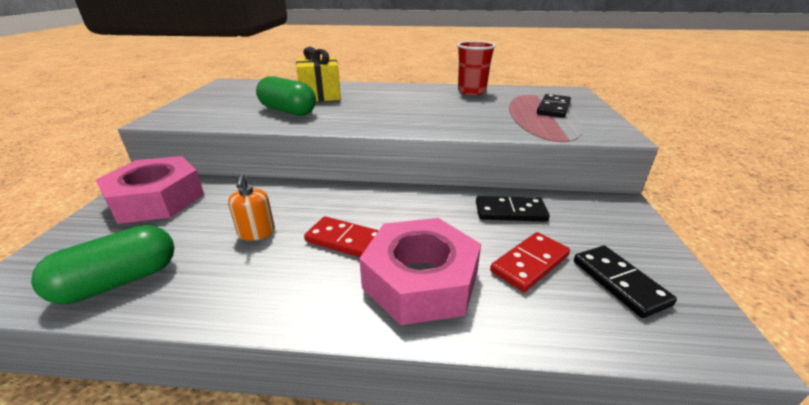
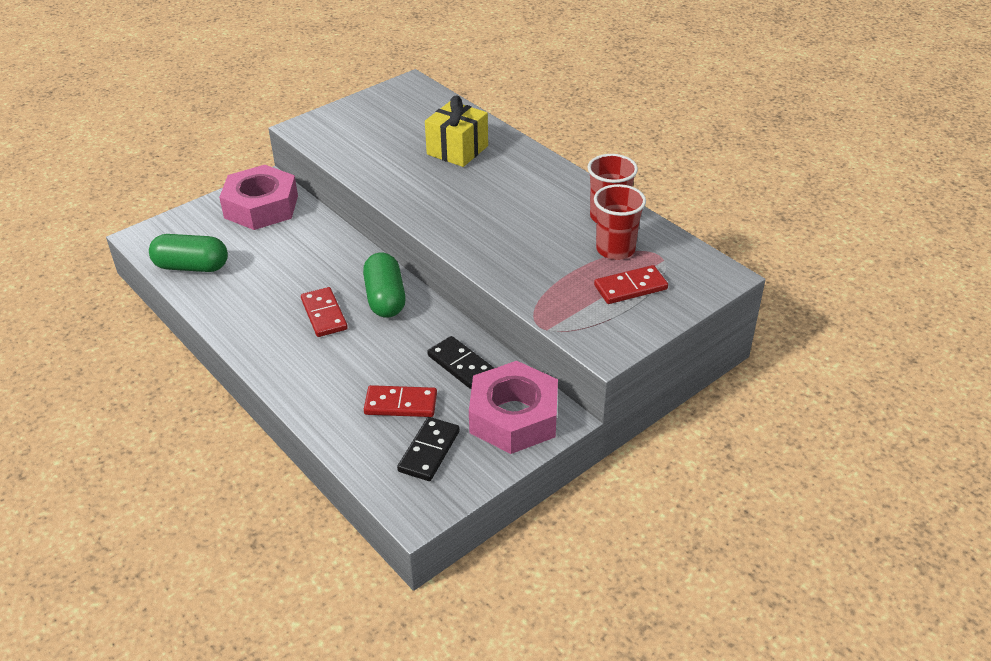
camera: 45 degrees right, 10 degrees up
orange soap dispenser [228,174,275,241] -> none
green capsule [256,76,316,116] -> green capsule moved to [363,253,406,318]
pink nut [359,218,481,325] -> pink nut moved to [469,361,558,454]
black domino [537,94,571,118] -> red domino [594,265,668,304]
none -> red cup [594,184,646,260]

